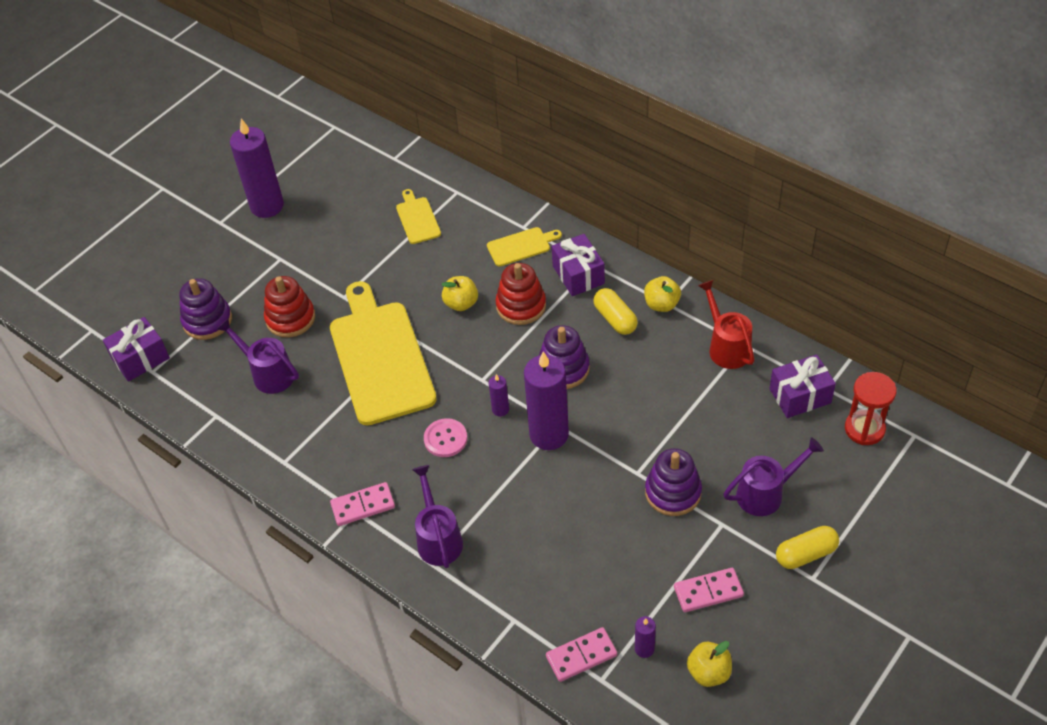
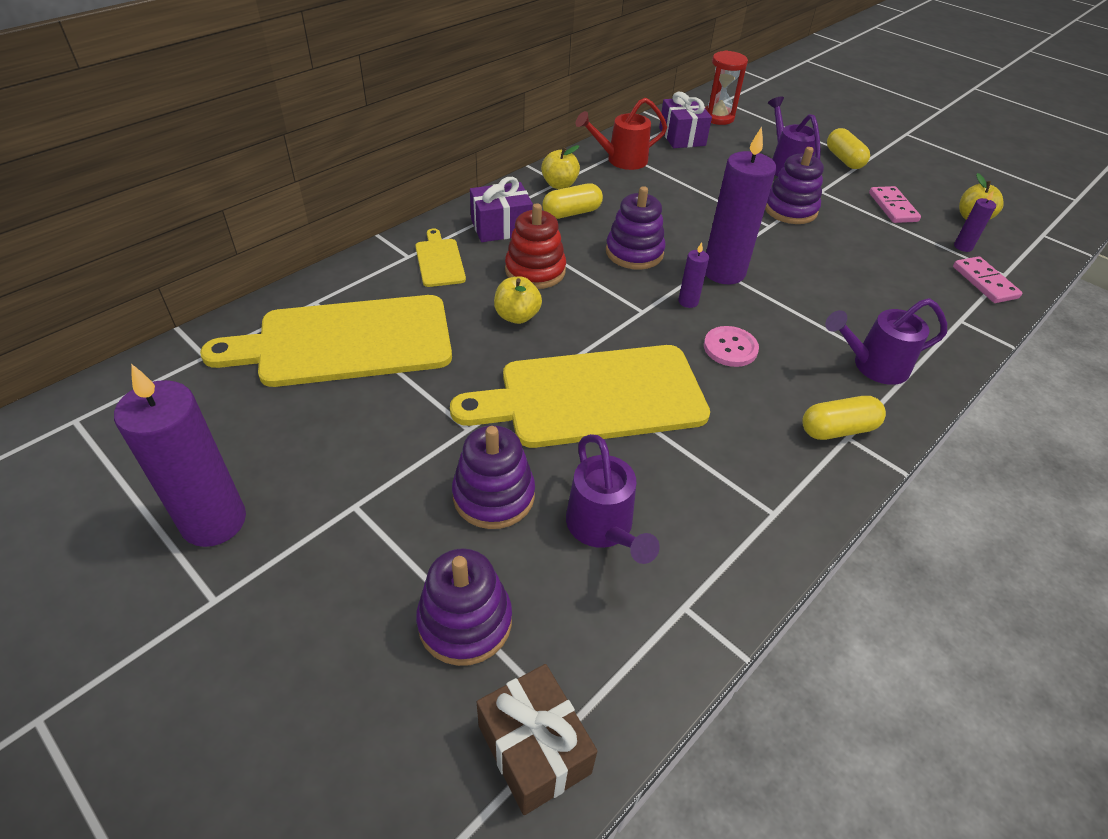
camera: 90 degrees left, 5 degrees down
purple gift [103,317,170,382] -> brown gift [477,664,597,815]
purple watering can [216,318,299,394] -> purple watering can turned 60 degrees counterclockwise [566,434,660,564]
red stacking toy [264,276,315,338] -> purple stacking toy [452,425,535,529]
pink domino [330,482,395,526] -> yellow capsule [802,396,886,440]
yellow cutting board [396,189,441,244] -> yellow cutting board [200,295,452,387], size x2.24

